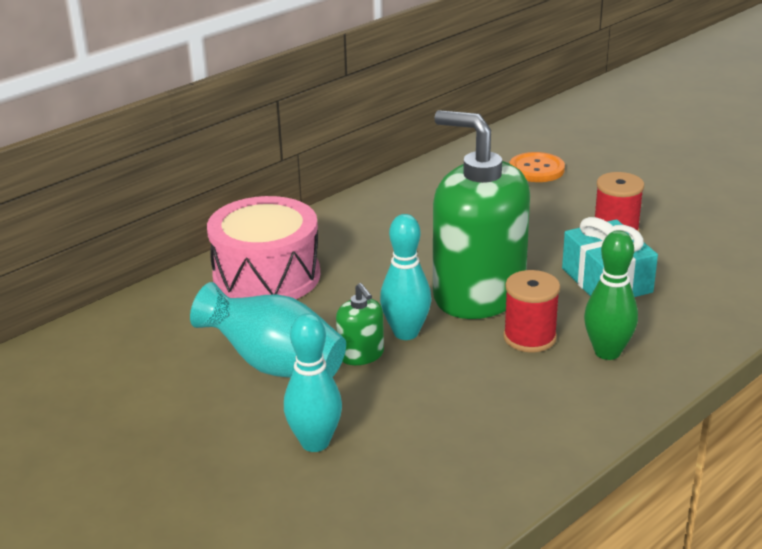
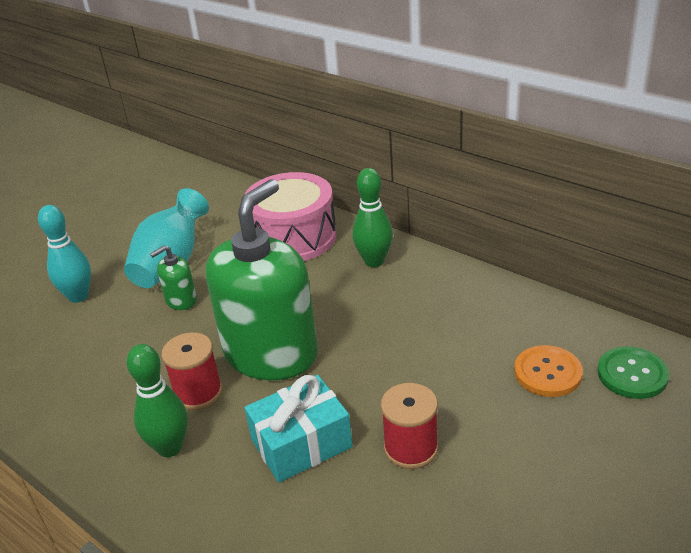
camera: 85 degrees right, 5 degrees up
turquoise bowling pin [380,214,431,340] -> none
none -> green bowling pin [352,168,393,267]
none -> green button [597,346,669,399]

